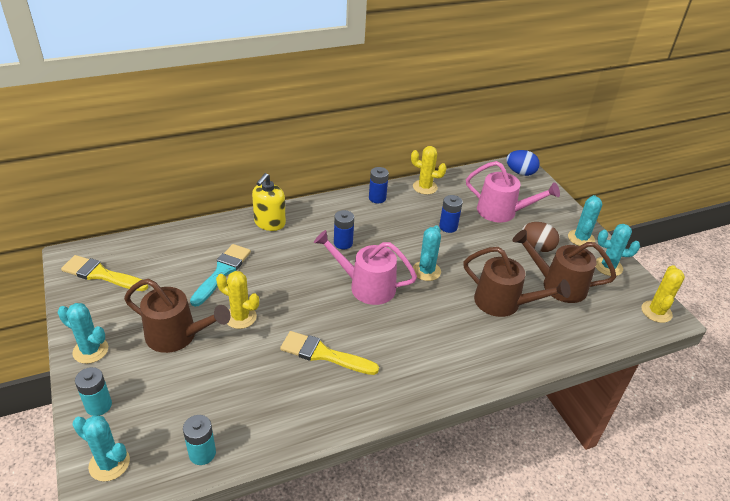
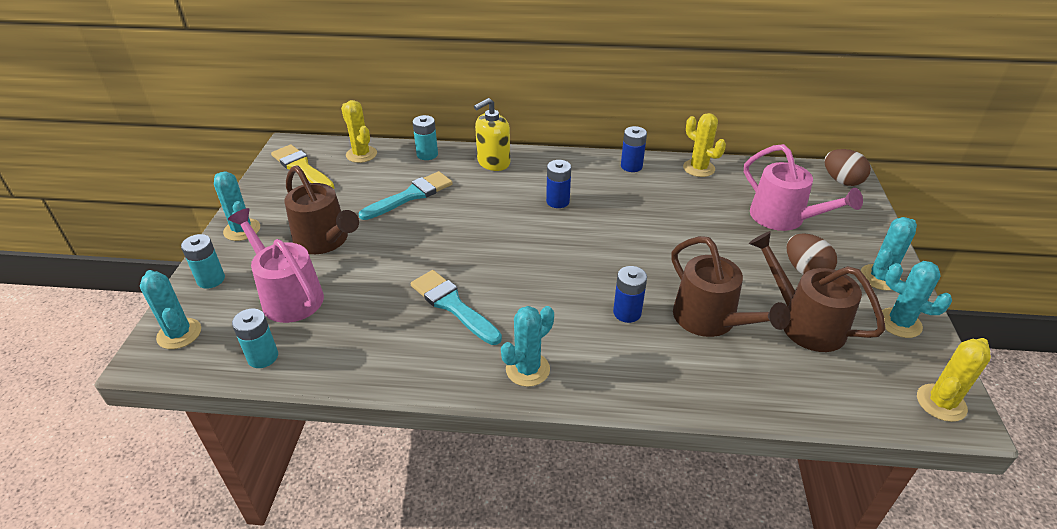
camera: 30 degrees right, 0 degrees up
yellow cactus [216,271,259,329] -> yellow cactus moved to [341,100,377,163]
yellow brush [280,331,379,375] -> turquoise brush [411,270,502,345]
pink watering can [314,230,417,305] -> pink watering can moved to [228,208,324,323]
turquoise cactus [413,225,441,281] -> turquoise cactus moved to [501,306,554,387]
blue battery [439,195,463,233] -> blue battery moved to [613,266,647,323]
blue egg [506,150,540,176] -> brown egg [824,149,871,186]
none -> turquoise battery [412,115,438,160]

